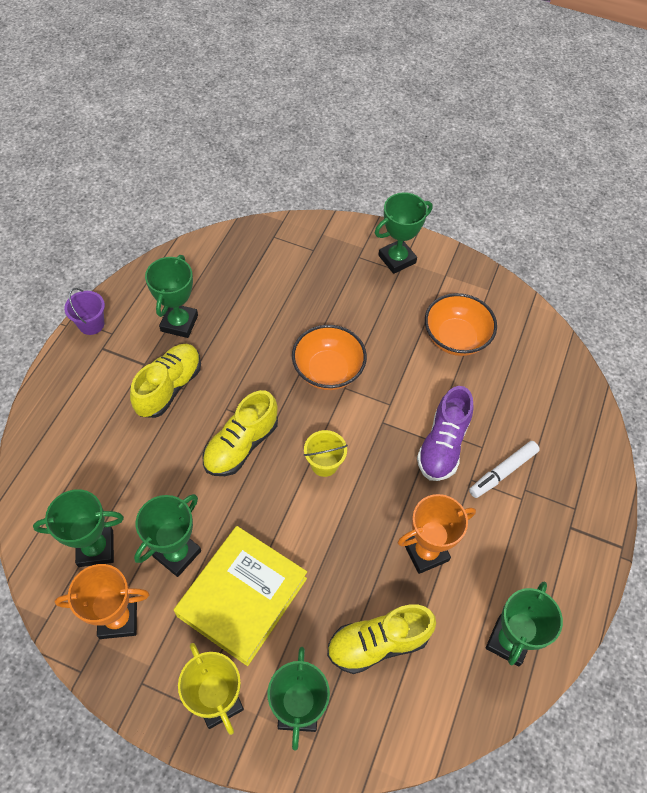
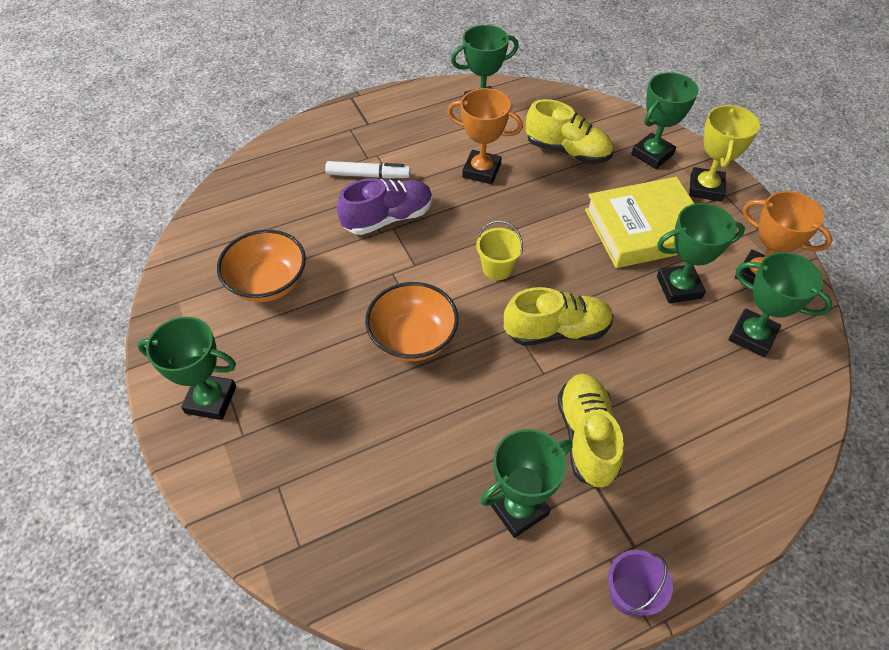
camera: 135 degrees left, 5 degrees down
yellow shoe [130,344,201,418] -> yellow shoe turned 105 degrees clockwise [558,373,624,488]

